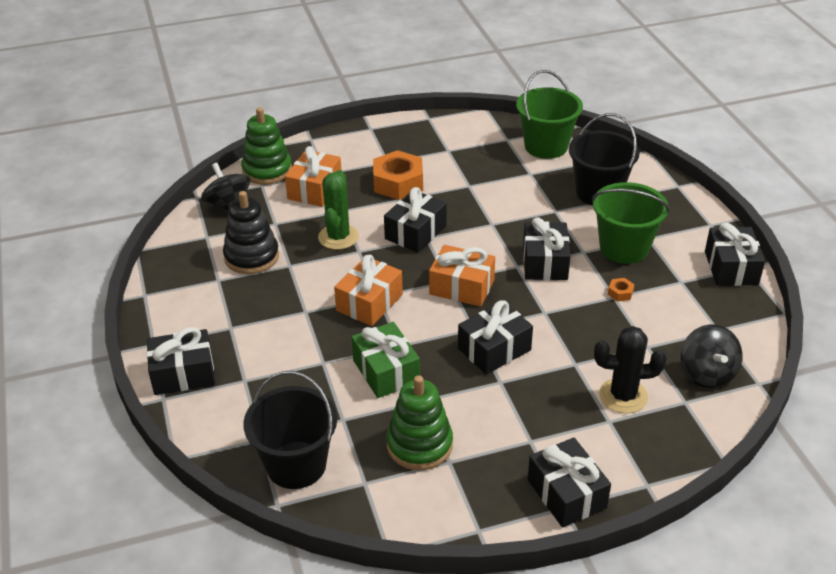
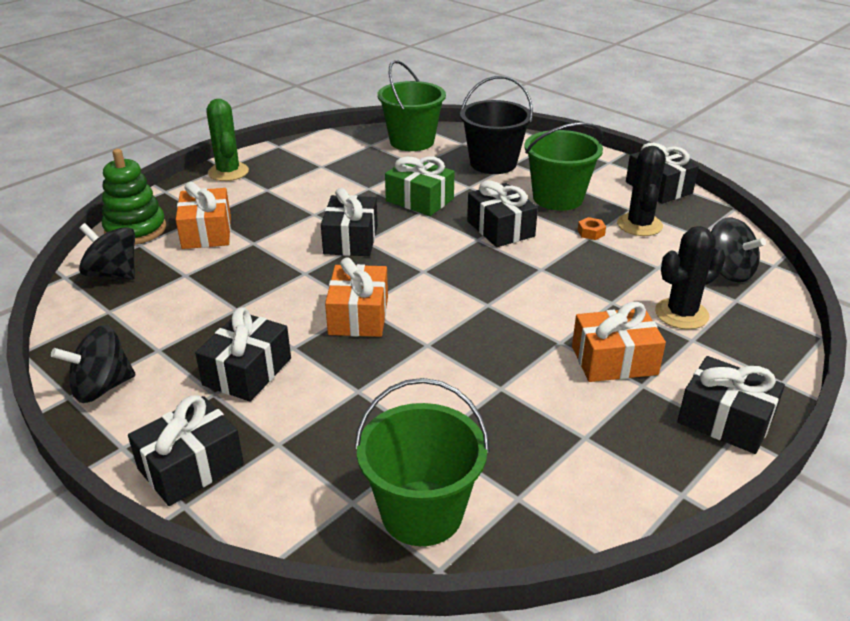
camera: 30 degrees left, 5 degrees down
black stacking toy [223,191,279,274] -> none
black bucket [243,371,337,489] -> green bucket [355,378,490,546]
green cactus [318,170,359,250] -> green cactus moved to [206,99,249,181]
green gift [352,322,420,398] -> green gift moved to [385,156,455,216]
orange nut [373,150,423,200] -> none
green stacking toy [386,375,453,470] -> none
orange gift [429,245,495,307] -> orange gift moved to [572,302,666,382]
black gift [458,300,533,374] -> black gift moved to [195,307,291,402]
none -> black spinning top [51,325,135,403]
none -> black cactus [617,146,666,236]

